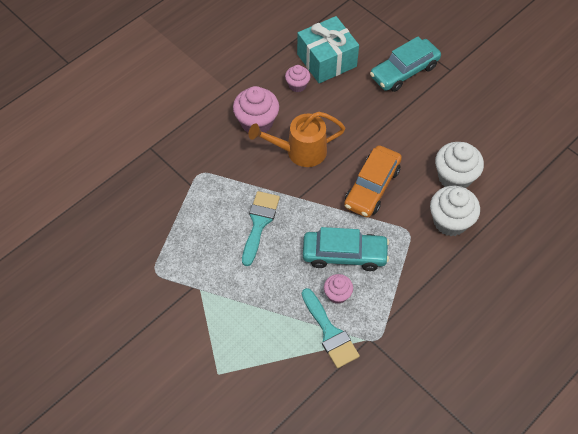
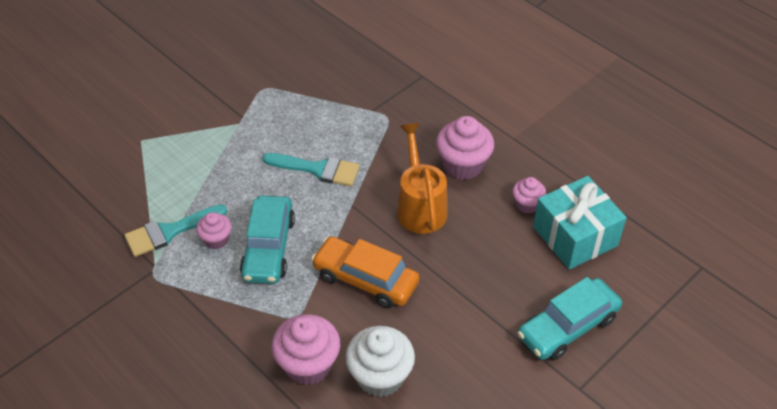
camera: 90 degrees right, 10 degrees down
turquoise car [370,36,441,92] -> turquoise car turned 90 degrees counterclockwise [518,277,622,360]
white cupcake [430,186,480,236] -> pink cupcake [272,314,340,385]

